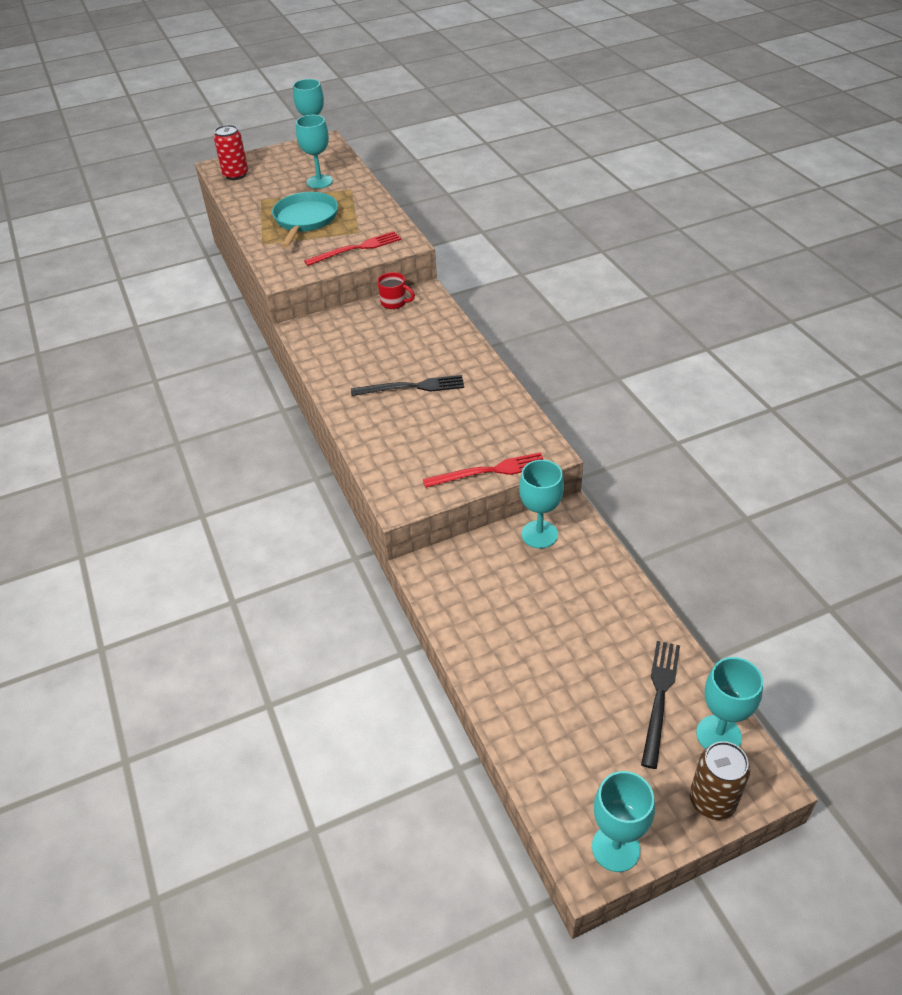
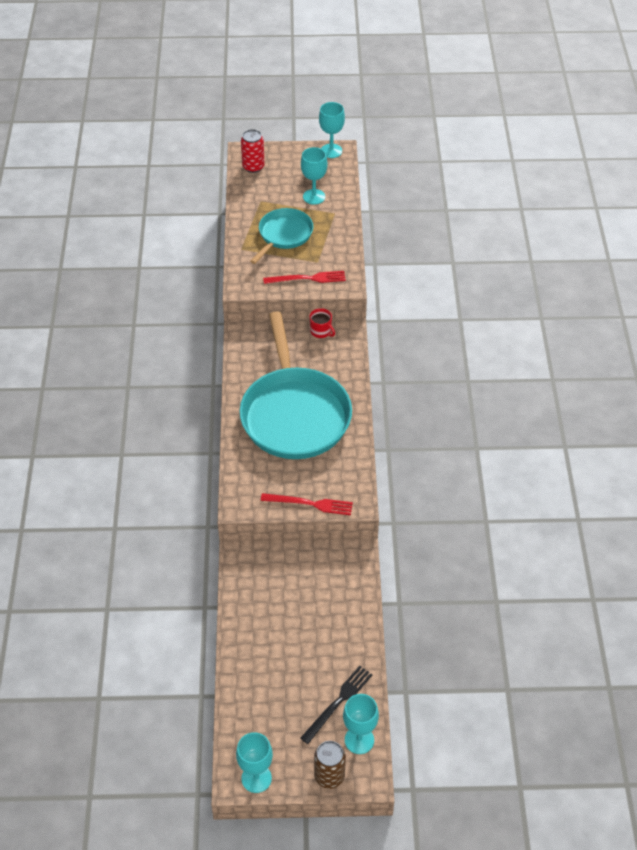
camera: 20 degrees right, 5 degrees up
black fork [351,375,464,396] -> turquoise pan [240,311,352,459]
turquoise goblet [519,460,564,549] -> none

